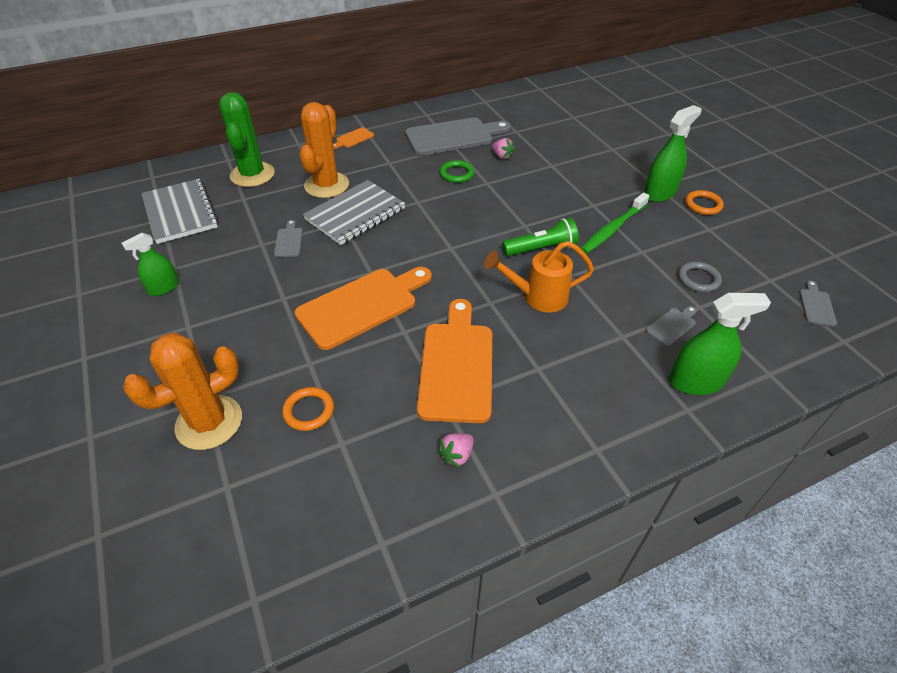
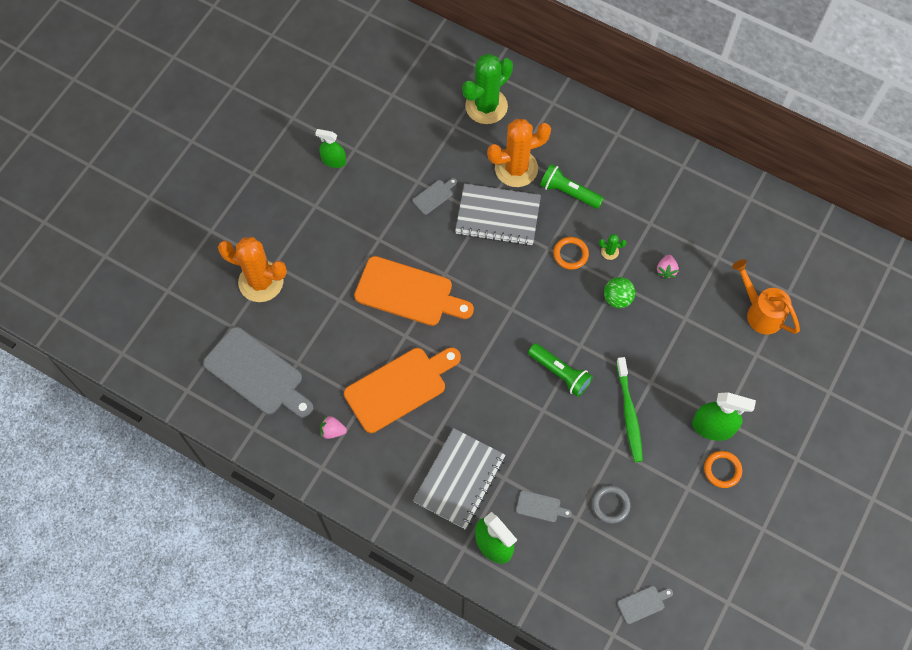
camera: 55 degrees right, 20 degrees up
grey notebook [142,179,218,244] -> grey notebook moved to [413,428,506,529]
orange ring [282,387,334,431] -> orange ring moved to [553,237,589,270]
orange cutting board [333,127,374,149] -> none
grey cutting board [405,117,511,155] -> grey cutting board moved to [203,327,314,418]
green ring [440,160,474,183] -> green cactus [599,234,626,260]
orange watering can [484,241,594,312] -> orange watering can moved to [732,259,800,335]
green toothbrush [581,193,649,254] -> green toothbrush turned 105 degrees counterclockwise [616,357,643,462]
none -> green flashlight [540,164,604,209]
none -> green ball [604,277,635,308]

